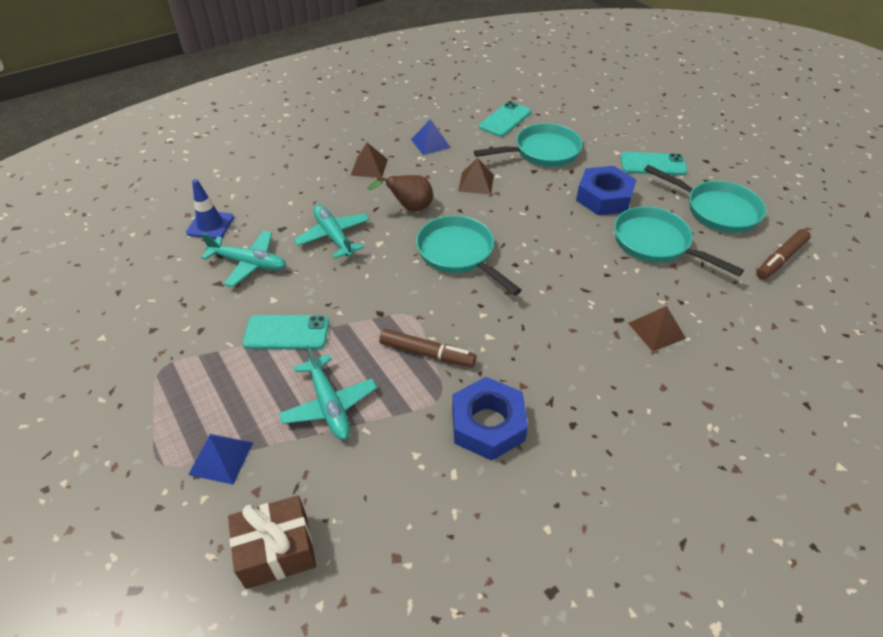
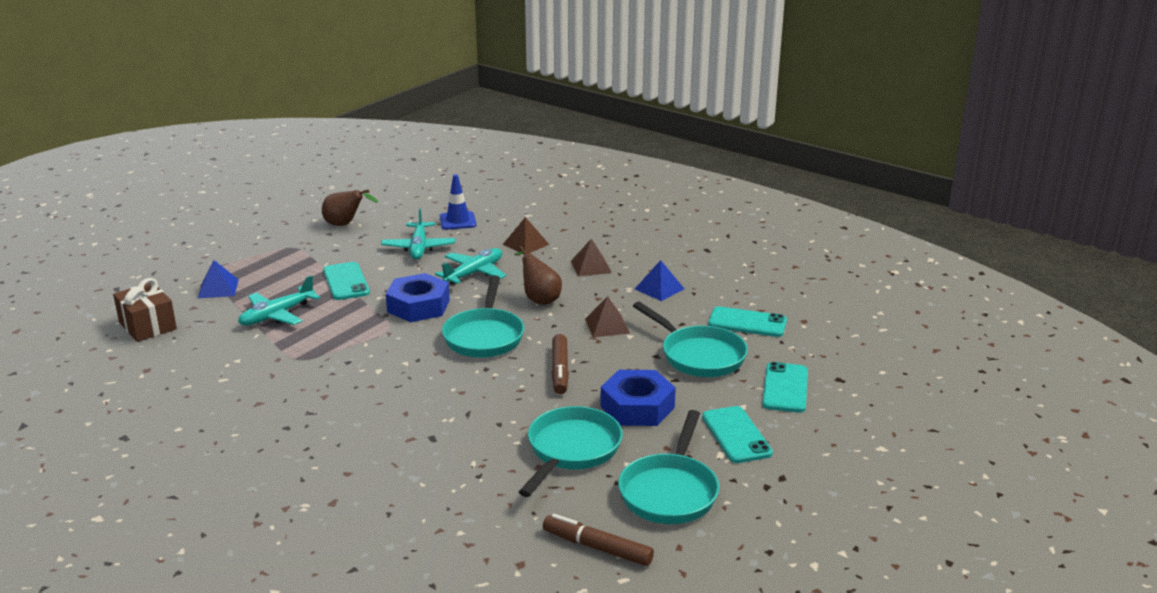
camera: 70 degrees right, 20 degrees down
brown marker [379,329,476,367] -> brown marker moved to [552,334,569,394]
turquoise pan [416,215,522,295] -> turquoise pan turned 150 degrees clockwise [442,275,524,358]
blue nut [452,377,528,461] -> blue nut moved to [386,273,450,322]
brown pyramid [628,306,686,352] -> brown pyramid moved to [503,217,549,254]
none -> brown pear [322,189,378,226]
none -> turquoise phone [762,362,808,413]

